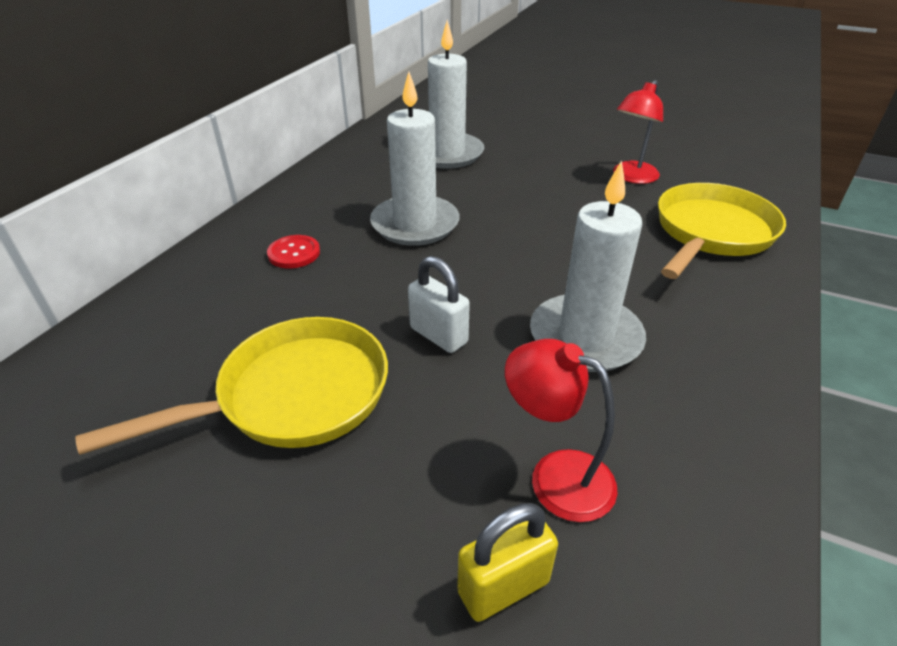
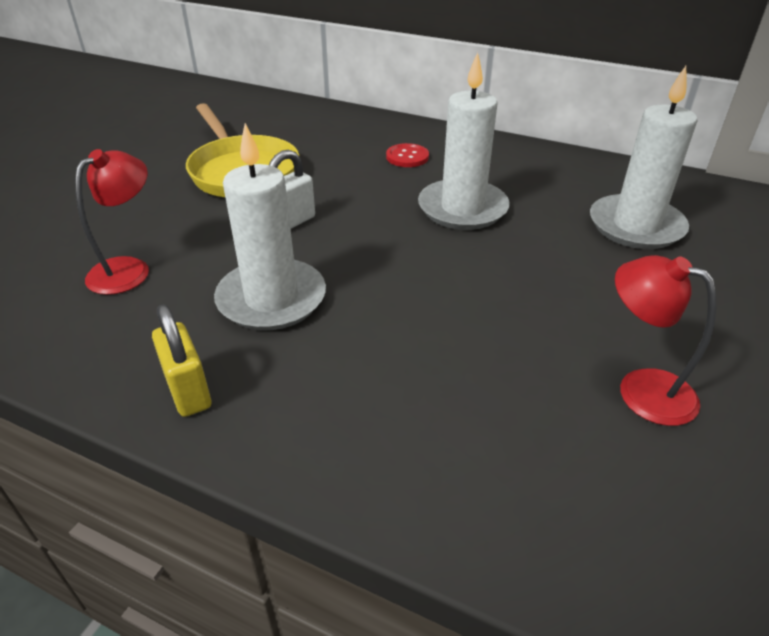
camera: 90 degrees right, 0 degrees up
yellow padlock [457,503,558,622] -> yellow padlock moved to [152,305,211,417]
yellow pan [658,183,786,279] -> none

